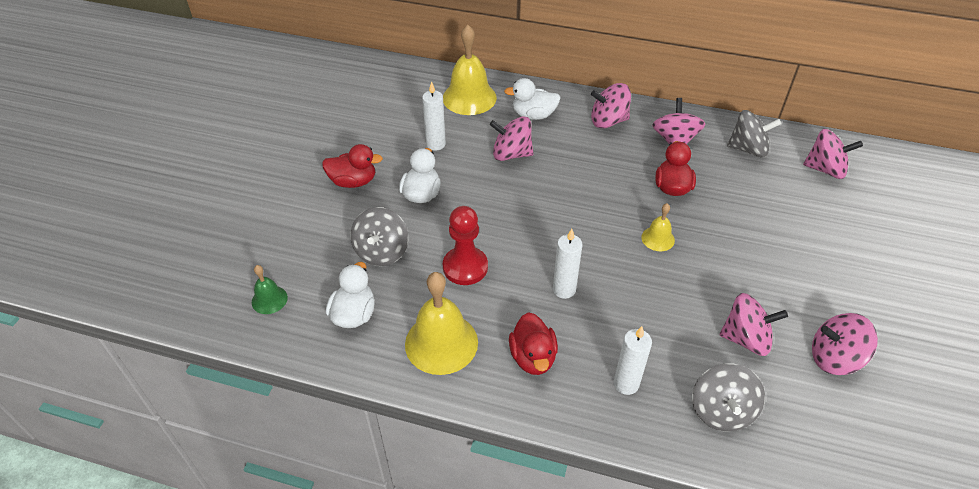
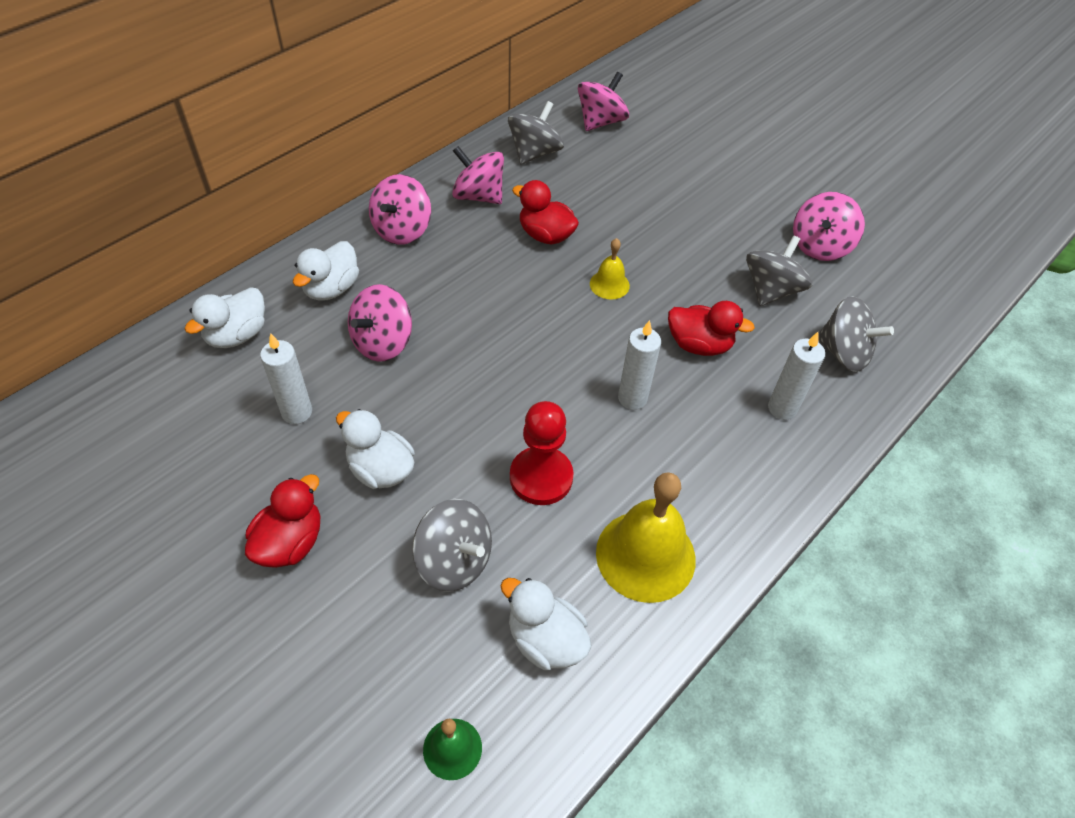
camera: 65 degrees left, 5 degrees up
yellow bell [443,25,497,115] -> white duck [185,287,265,348]
red duck [509,312,558,375] -> red duck moved to [668,301,755,356]
pink spinning top [720,293,788,356] -> grey spinning top [746,235,812,306]

